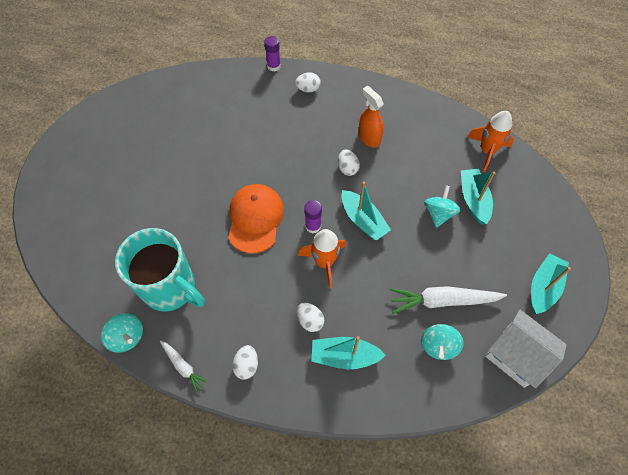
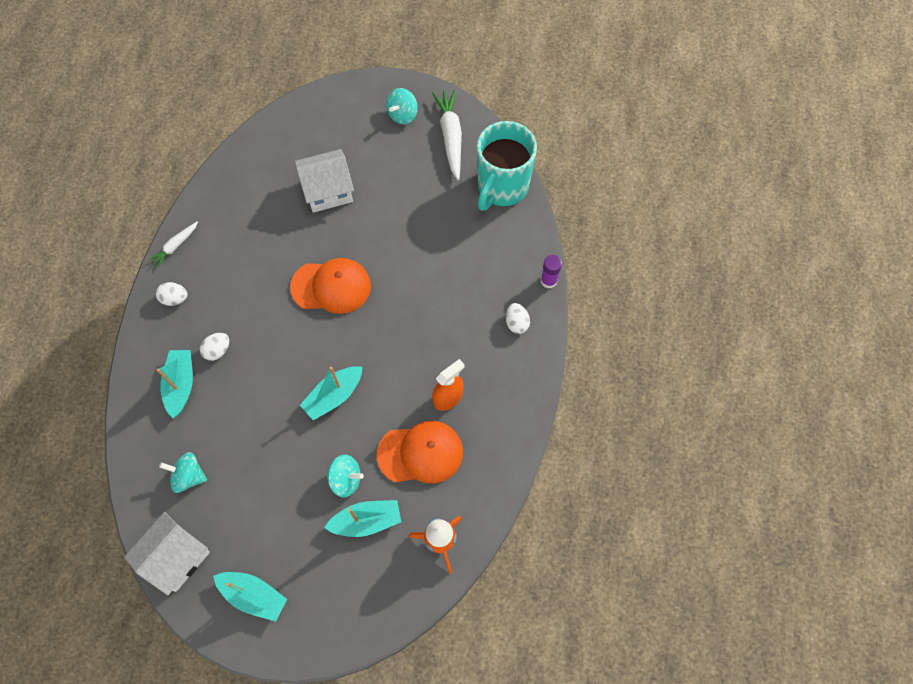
camera: 85 degrees right, 5 degrees up
turquoise spinning top [101,313,143,353] -> turquoise spinning top moved to [386,88,418,125]
turquoise mug [115,228,205,311] -> turquoise mug moved to [477,121,537,211]
orange rocket [298,229,346,289] -> none
purple glue stick [304,200,322,234] -> none
white egg [338,150,360,176] -> none
white carrot [389,286,507,314] -> white carrot moved to [432,89,462,180]
none -> white house [295,149,354,213]
none -> orange cap [377,421,463,483]

